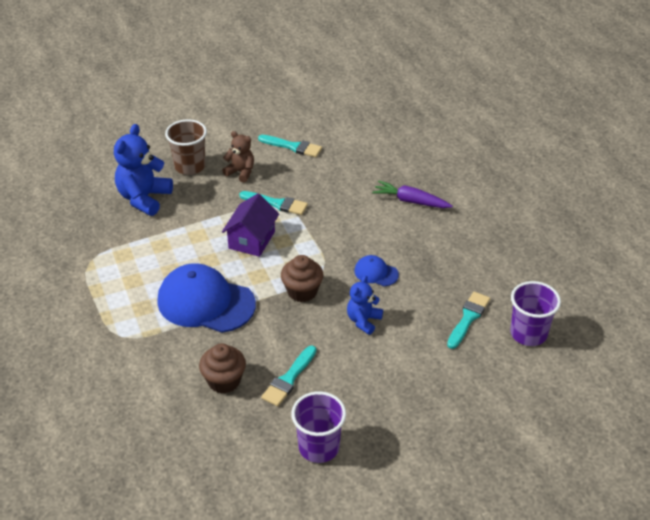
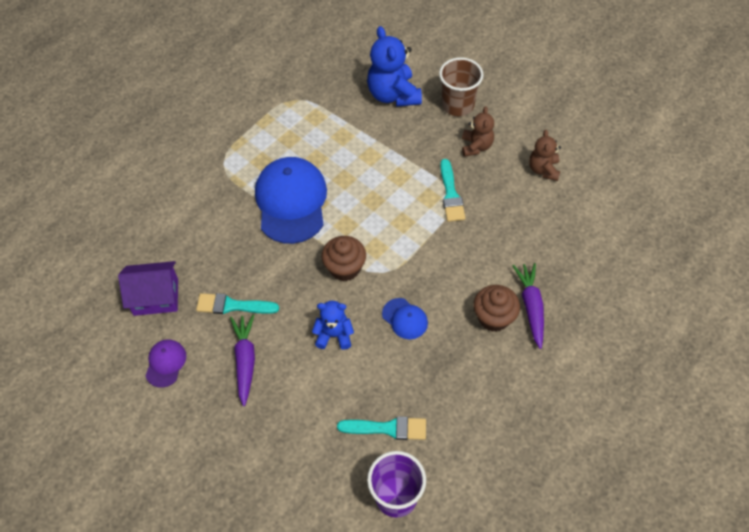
camera: 65 degrees right, 15 degrees up
blue teddy bear [114,124,173,216] -> blue teddy bear turned 105 degrees counterclockwise [367,26,422,107]
brown cupcake [199,343,246,394] -> brown cupcake moved to [474,285,520,332]
purple house [222,193,279,257] -> purple house moved to [118,261,178,316]
turquoise brush [258,135,322,157] -> brown teddy bear [529,130,561,181]
purple cup [291,391,346,463] -> purple cap [145,340,186,388]
blue cap [354,255,399,286] -> blue cap turned 135 degrees clockwise [382,298,428,339]
none -> purple carrot [230,314,255,406]

